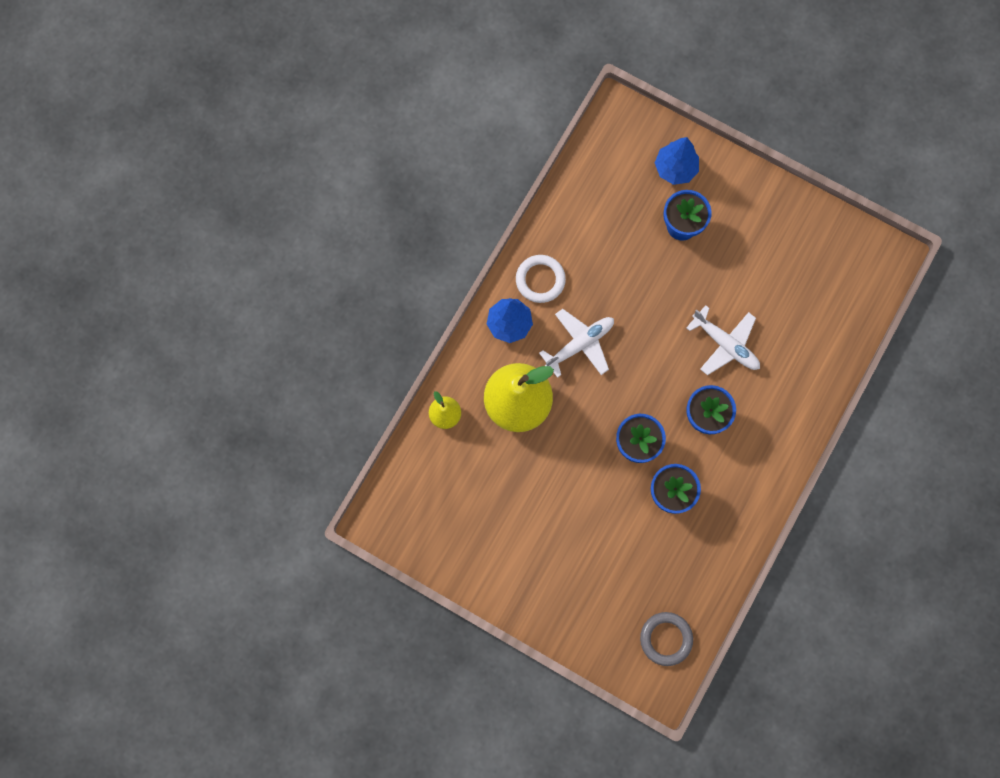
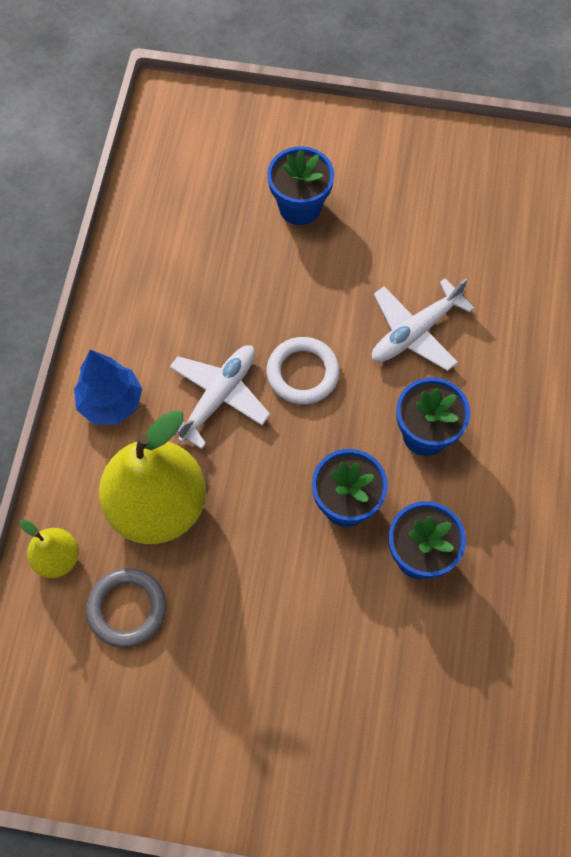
camera: 20 degrees left, 10 degrees down
white ring [516,255,566,303] -> white ring moved to [266,337,340,405]
grey ring [640,612,693,666] -> grey ring moved to [86,568,166,648]
blue tree [655,137,699,185] -> none
white plane [686,305,760,375] -> white plane turned 120 degrees clockwise [372,278,475,371]

